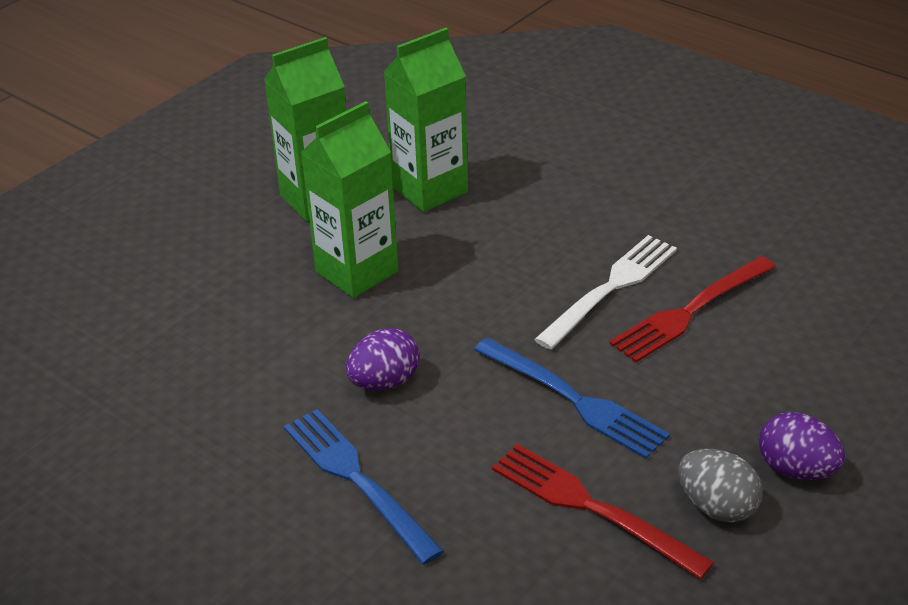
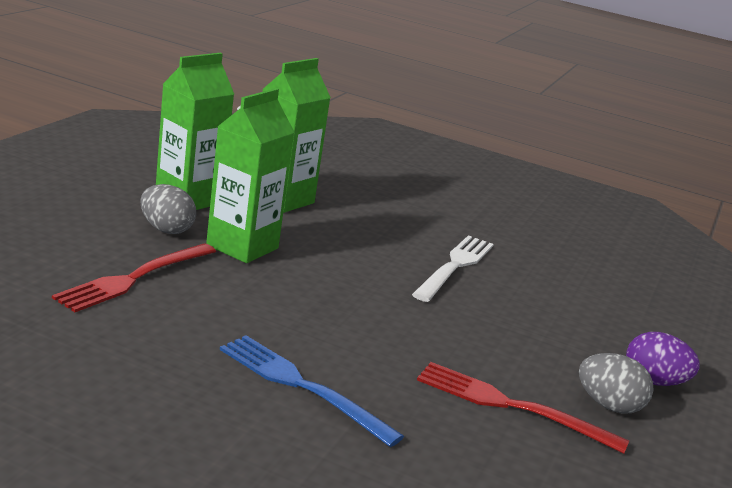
camera: 20 degrees left, 15 degrees down
purple egg [346,328,420,391] -> none
blue fork [474,338,670,459] -> none
red fork [609,256,776,363] -> red fork moved to [52,243,216,312]
none -> grey egg [141,184,196,234]

